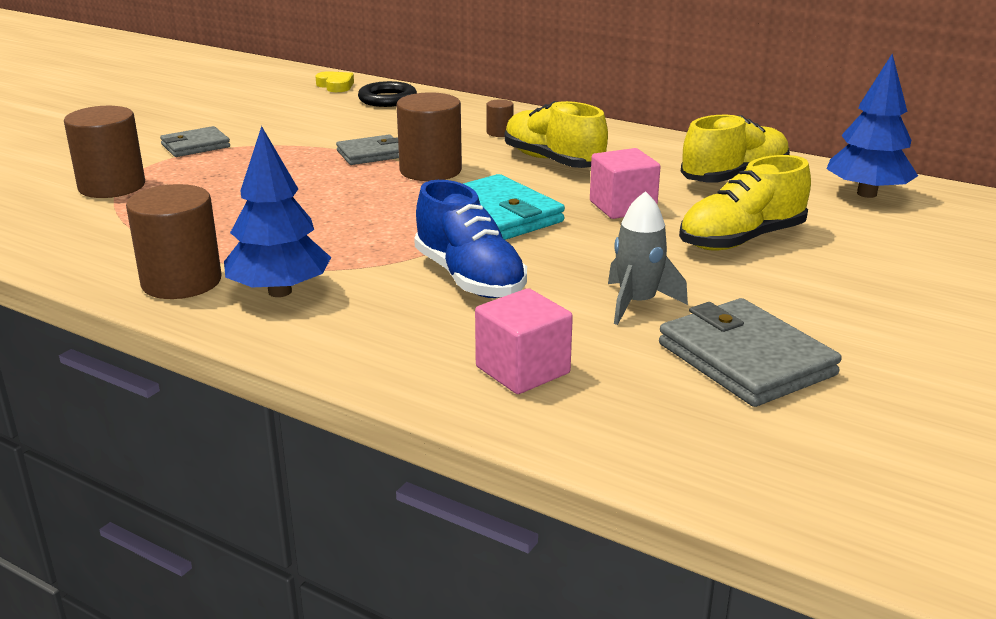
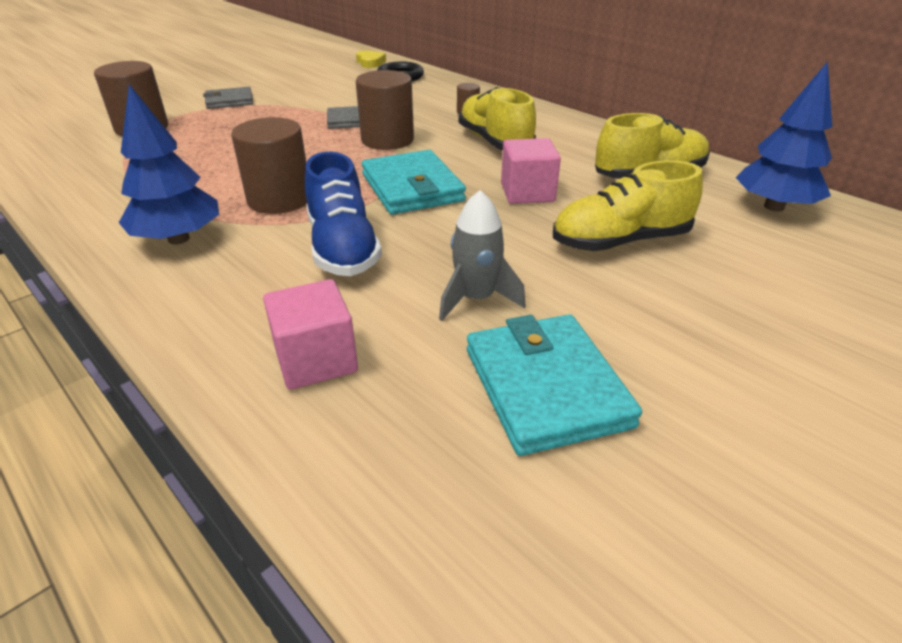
camera: 15 degrees right, 10 degrees up
brown cylinder [126,184,222,299] -> brown cylinder moved to [231,117,307,214]
grey wallet [659,298,842,407] -> turquoise wallet [467,314,642,456]

